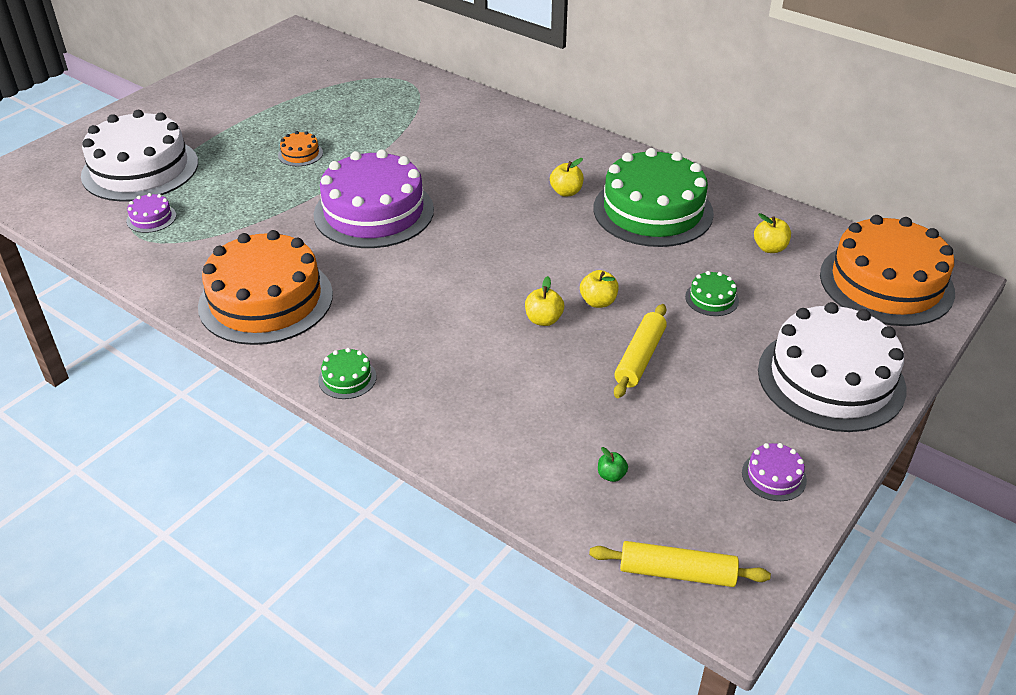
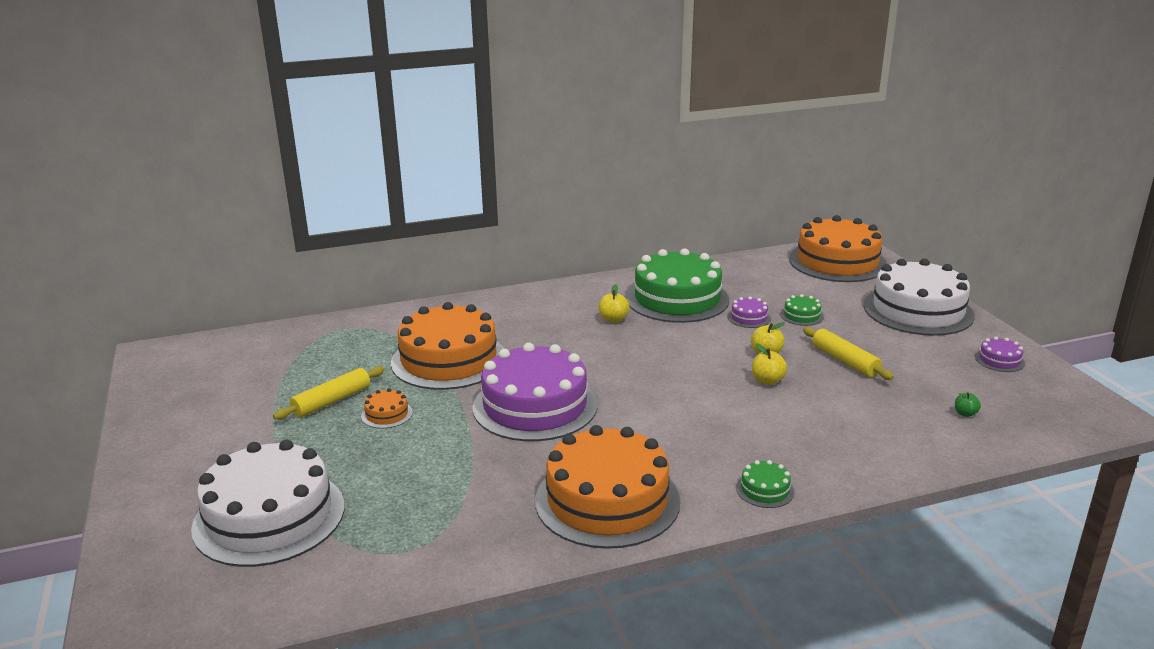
camera: 55 degrees left, 15 degrees down
purple cake [126,193,176,233] -> purple cake moved to [728,297,771,328]
yellow rolling pin [589,541,771,587] -> yellow rolling pin moved to [273,366,384,420]
yellow apple [754,213,791,253] -> none
none -> orange cake [391,302,504,390]

